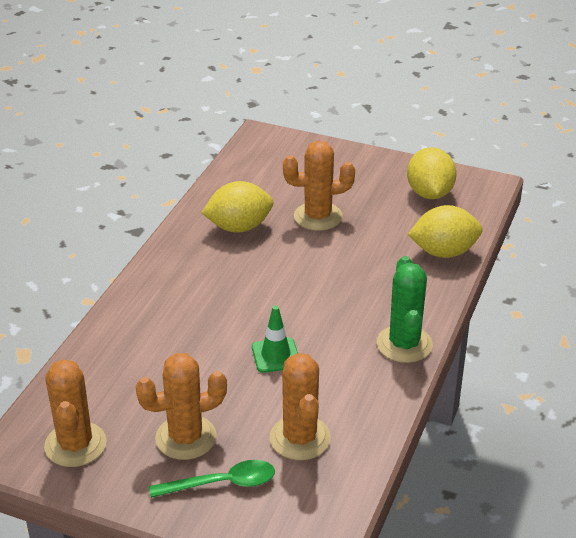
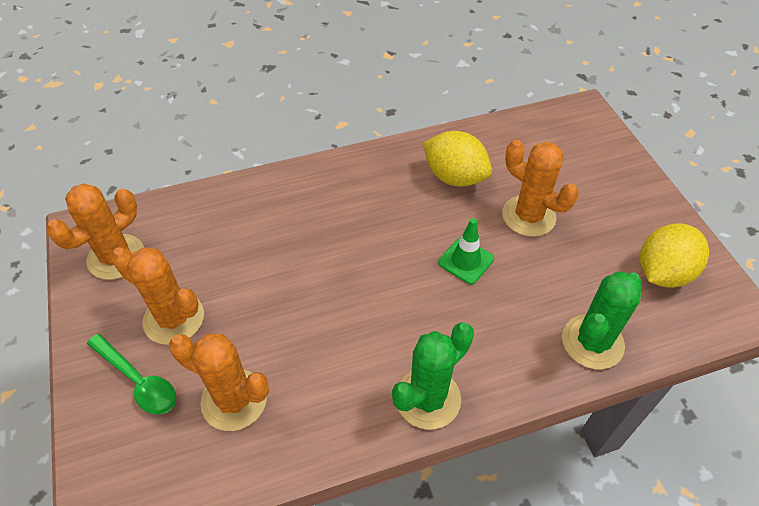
camera: 50 degrees right, 15 degrees up
green traffic cone [252,306,298,373] -> green traffic cone moved to [438,218,494,284]
orange cactus [270,353,331,460] -> orange cactus turned 75 degrees clockwise [169,334,269,431]
yellow lemon [408,205,483,258] -> green cactus [562,271,642,369]

